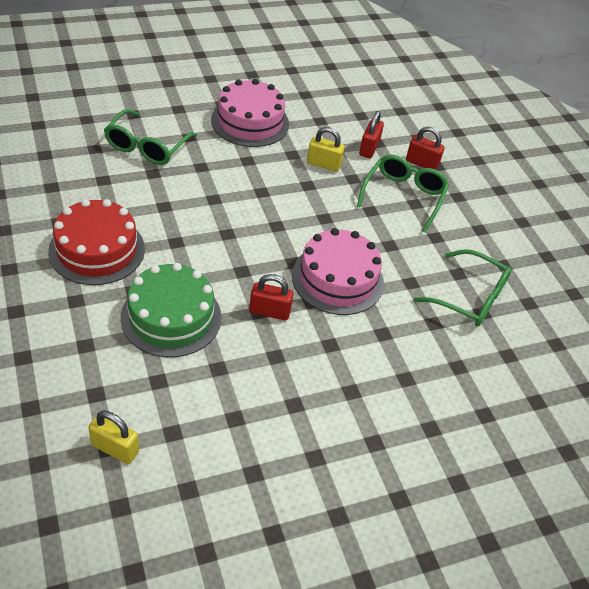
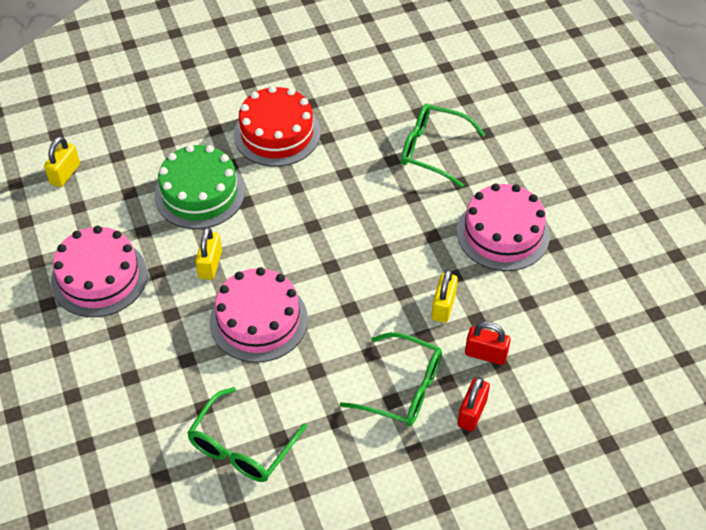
camera: 95 degrees right, 5 degrees up
red padlock [249,274,293,320] -> yellow padlock [195,227,222,280]
none -> pink cake [51,226,147,317]

